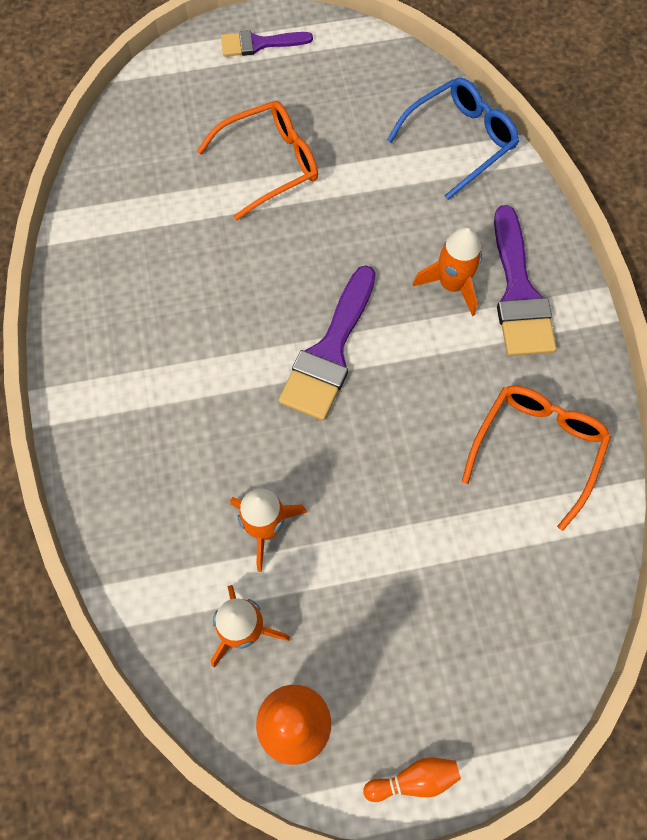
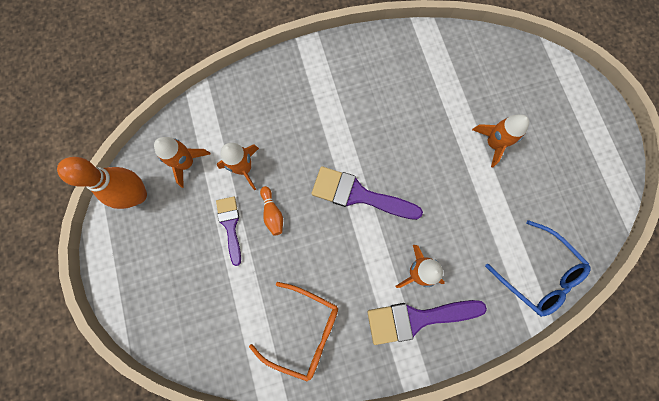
camera: 85 degrees right, 10 degrees up
orange glasses [197,101,318,221] -> orange rocket [472,114,529,167]
purple brush [221,30,313,57] -> purple brush moved to [216,196,241,266]
orange bowling pin [363,758,461,802] -> orange bowling pin moved to [260,186,283,236]

